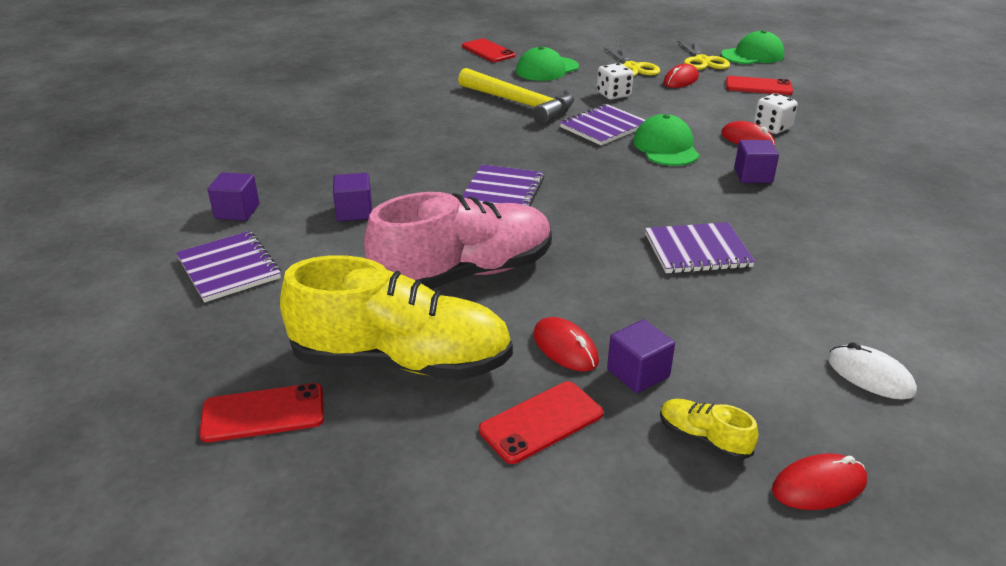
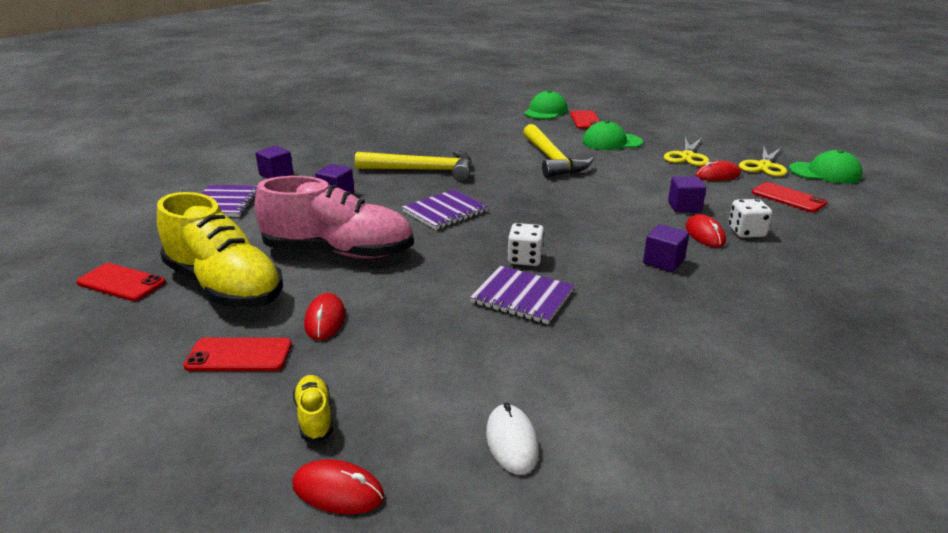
camera: 35 degrees right, 5 degrees down
purple notebook [560,104,645,145] -> none
white dice [597,63,633,100] -> white dice moved to [507,223,544,266]
purple cube [607,320,675,393] -> purple cube moved to [668,176,706,212]
green cap [633,114,700,166] -> green cap moved to [524,90,568,119]
none -> yellow hammer [355,150,472,181]

